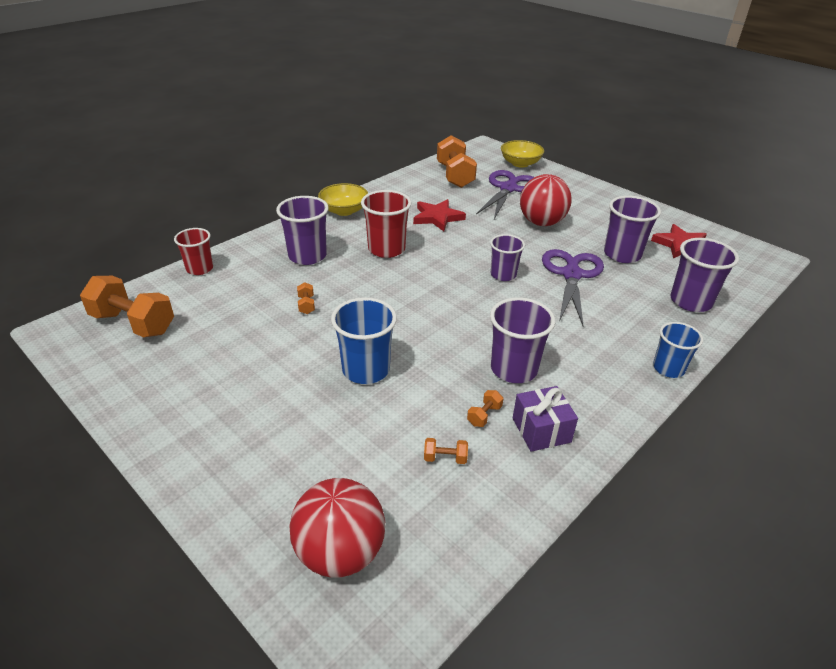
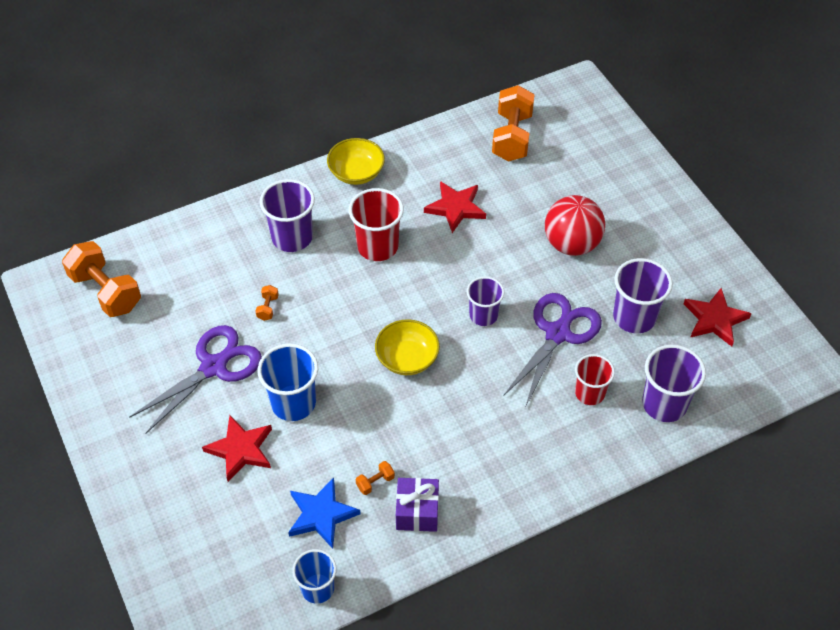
camera: 20 degrees right, 15 degrees up
red cup [174,228,213,275] -> red cup moved to [575,354,615,405]
red ball [289,478,385,577] -> none
orange dumbbell [424,438,468,464] -> blue star [288,477,361,549]
purple scissors [476,170,534,219] -> purple scissors moved to [129,325,262,434]
purple cup [490,297,555,383] -> none
yellow bowl [501,140,544,168] -> yellow bowl moved to [375,319,440,375]
blue cup [653,322,703,378] -> blue cup moved to [292,549,337,604]
none -> red star [202,416,272,482]

